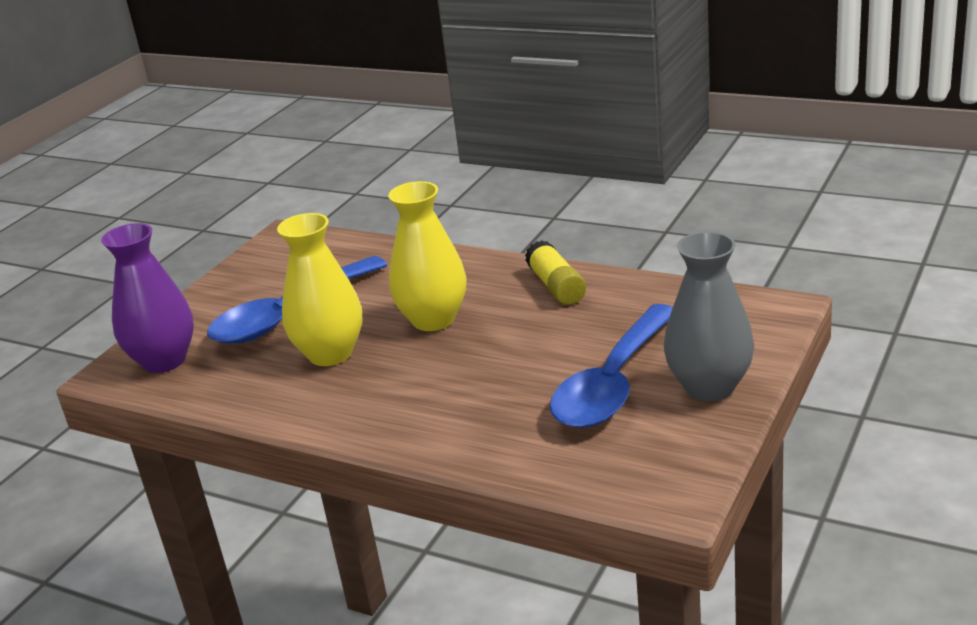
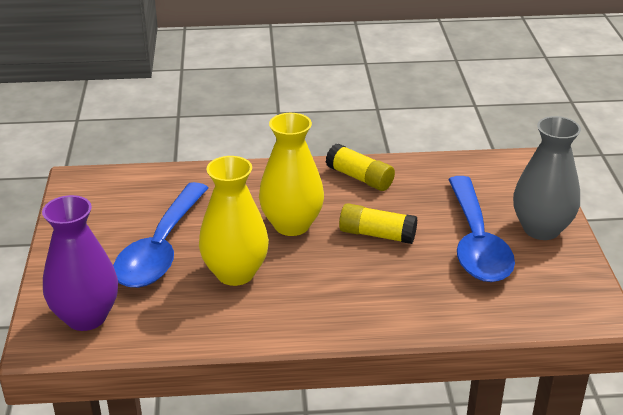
camera: 35 degrees left, 5 degrees up
none -> yellow glue stick [339,203,418,244]

